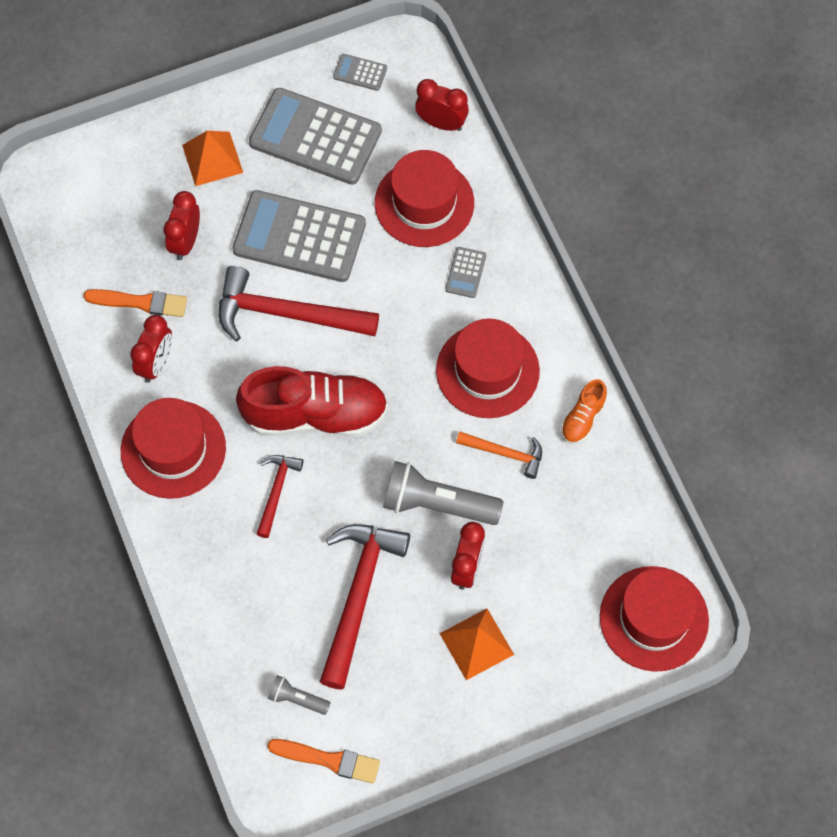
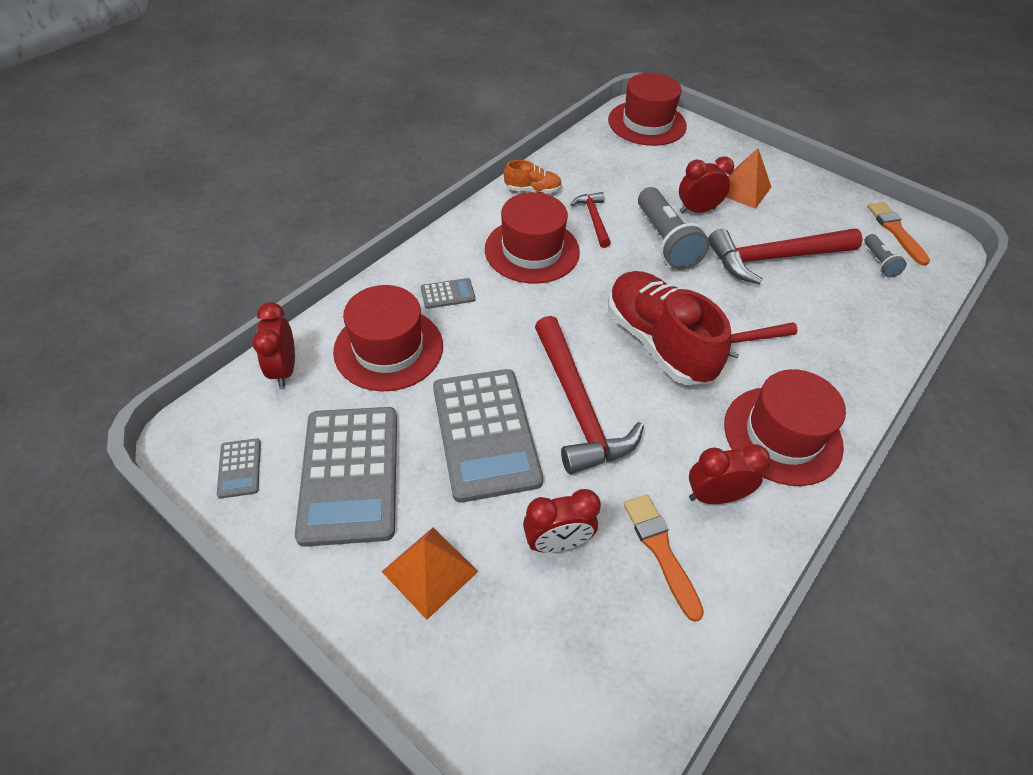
camera: 120 degrees left, 15 degrees down
orange hammer [456,432,542,479] -> red hammer [570,192,611,248]

